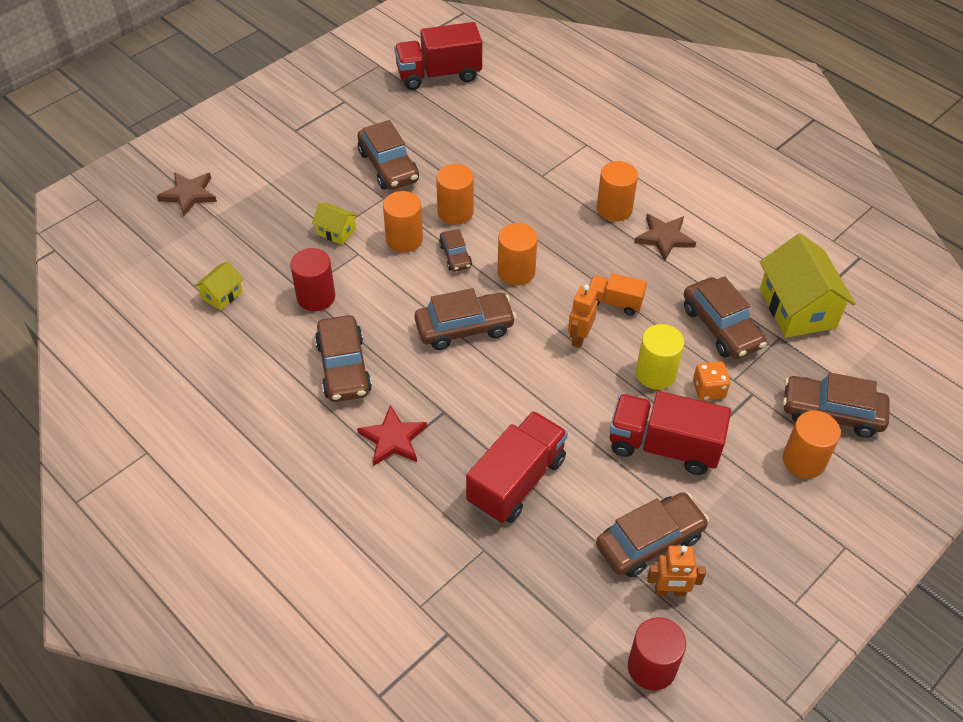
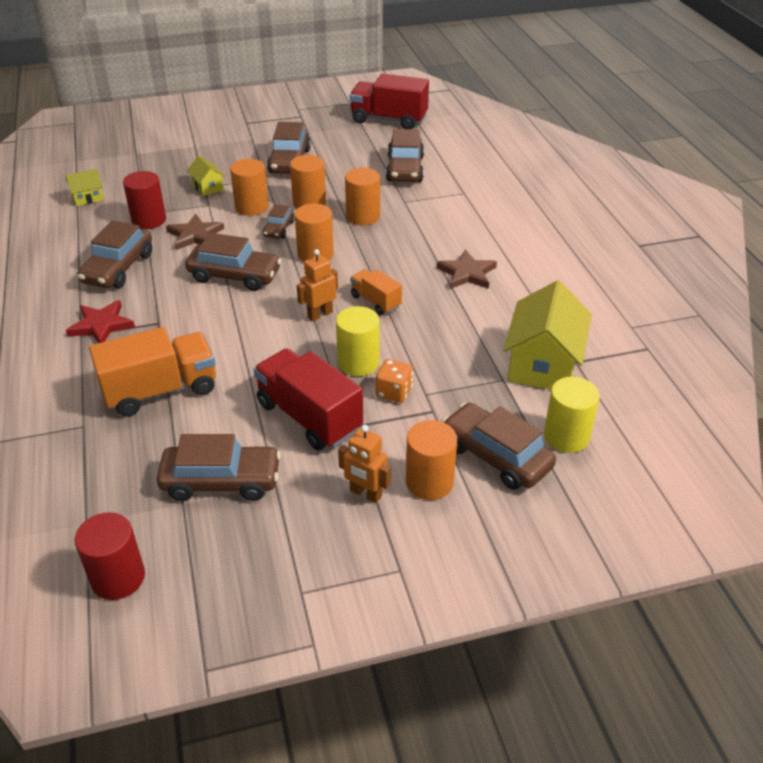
camera: 30 degrees right, 10 degrees down
brown star [157,172,217,216] -> brown star moved to [166,214,224,250]
red truck [466,411,568,523] -> orange truck [89,327,216,416]
orange cylinder [597,161,638,222] -> orange cylinder moved to [345,168,380,225]
orange robot [647,545,706,597] -> orange robot moved to [338,425,390,503]
brown car [684,276,766,359] -> brown car moved to [386,129,424,182]
none -> yellow cylinder [544,377,600,453]

